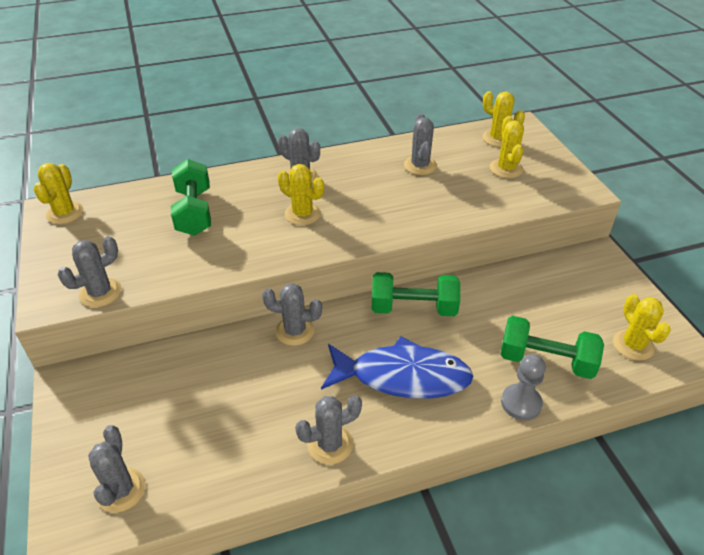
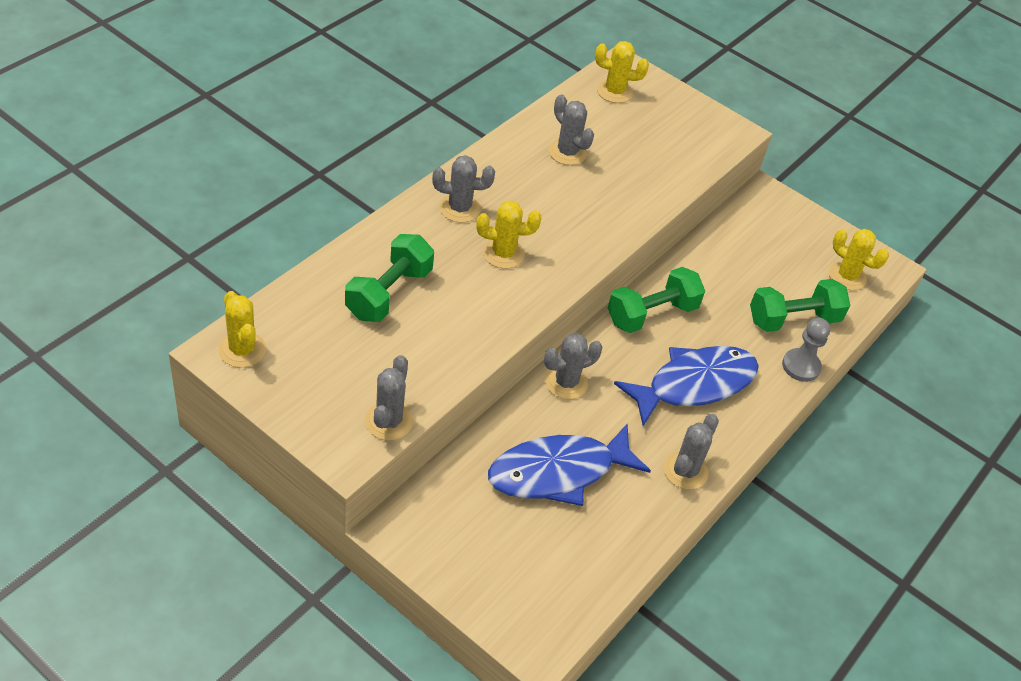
camera: 40 degrees left, 5 degrees up
grey cactus [88,425,146,513] -> none
green dumbbell [171,159,211,236] -> green dumbbell turned 75 degrees clockwise [345,234,434,322]
yellow cactus [490,116,524,178] -> none
none -> blue fish [488,423,651,506]

